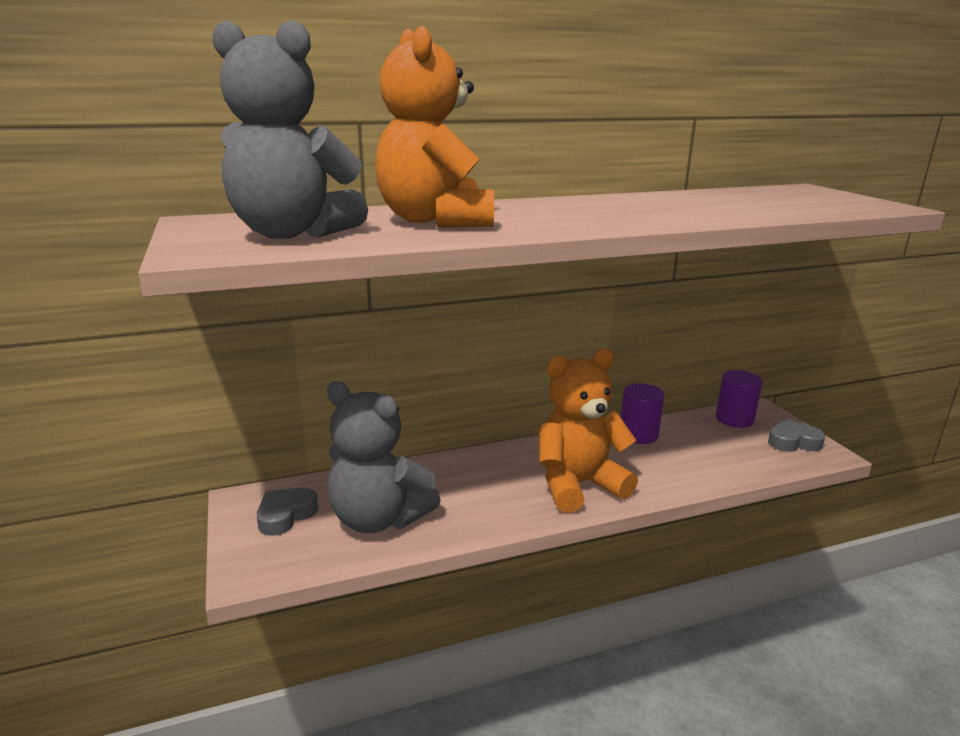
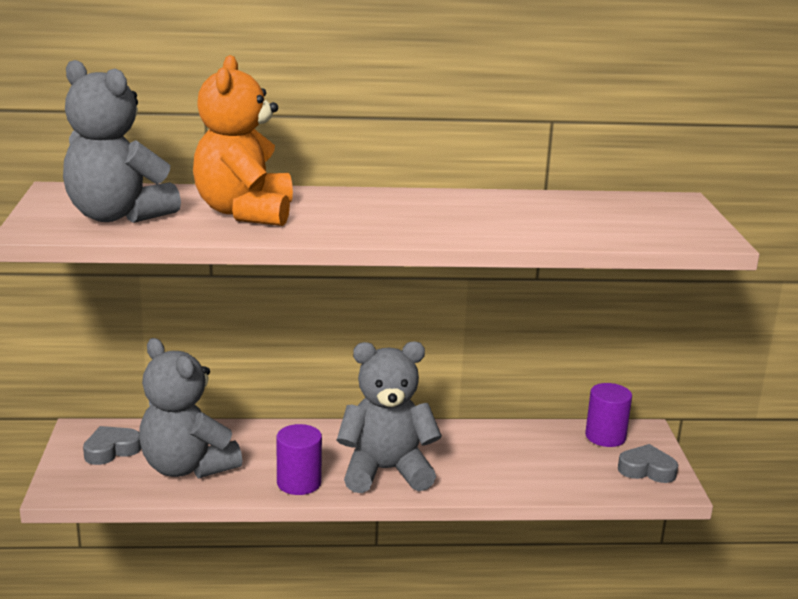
camera: 15 degrees right, 0 degrees up
orange teddy bear [539,348,638,513] -> grey teddy bear [336,341,442,493]
purple cylinder [621,383,664,444] -> purple cylinder moved to [276,424,322,495]

